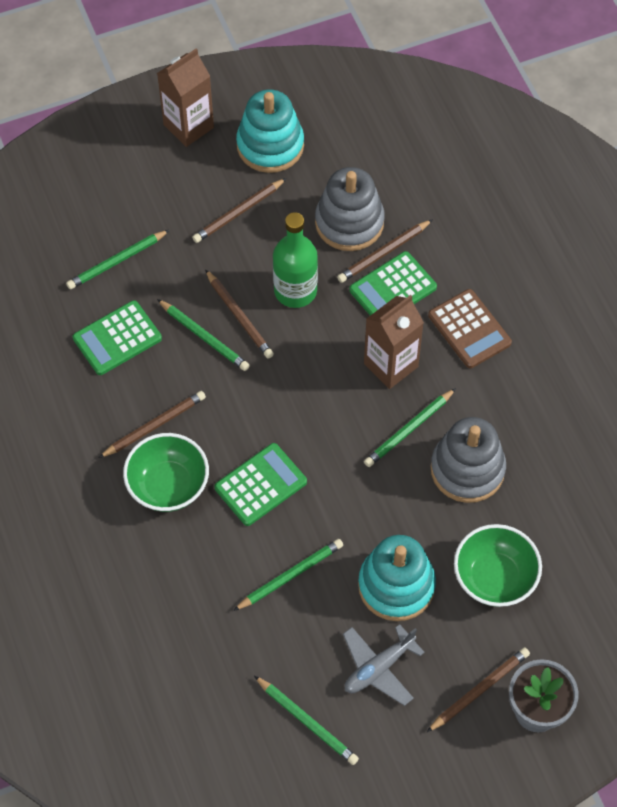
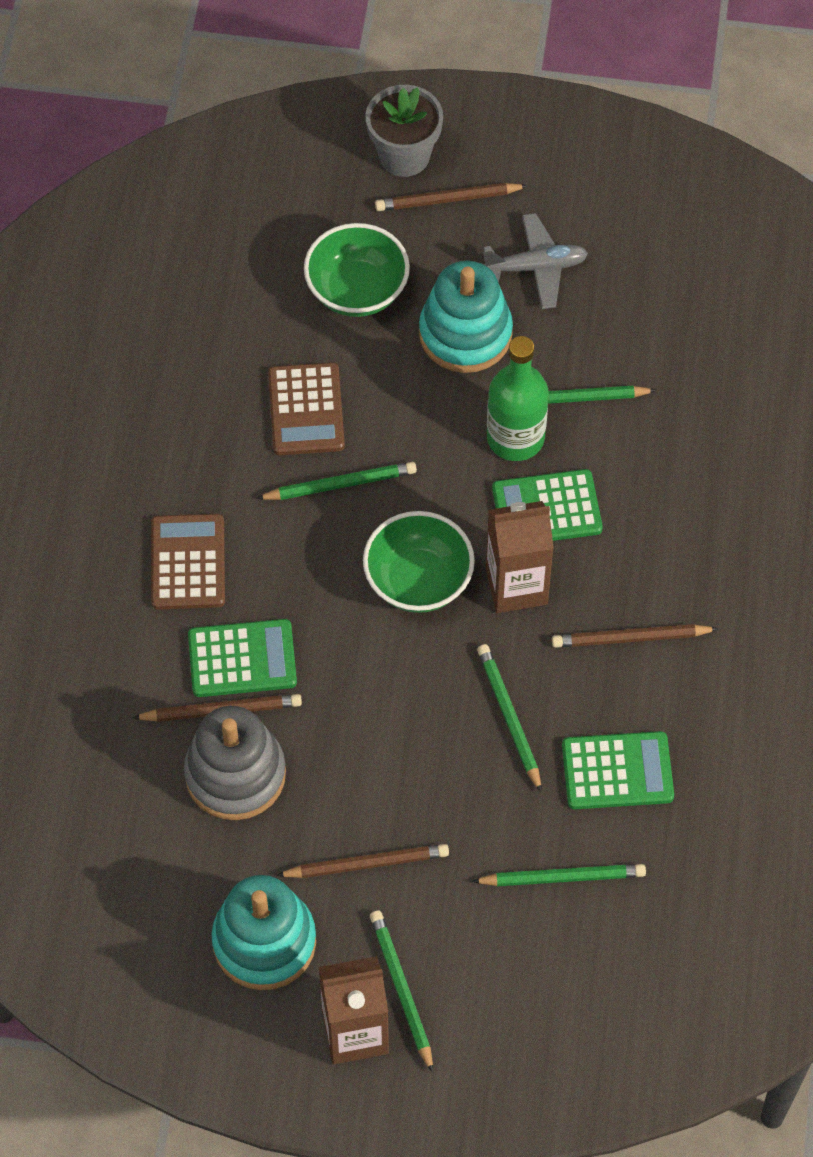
camera: 150 degrees left, 0 degrees up
green bowl [123,433,209,512] -> green bowl moved to [363,511,475,613]
brown pencil [205,269,274,359] -> none
green pencil [254,676,359,765] -> green pencil moved to [370,911,433,1073]
green bottle [273,212,318,308] -> green bottle moved to [487,336,549,461]
brown carton [364,295,424,389] -> brown carton moved to [486,501,554,613]
grey stacking toy [431,417,506,503] -> brown calculator [268,362,345,455]

